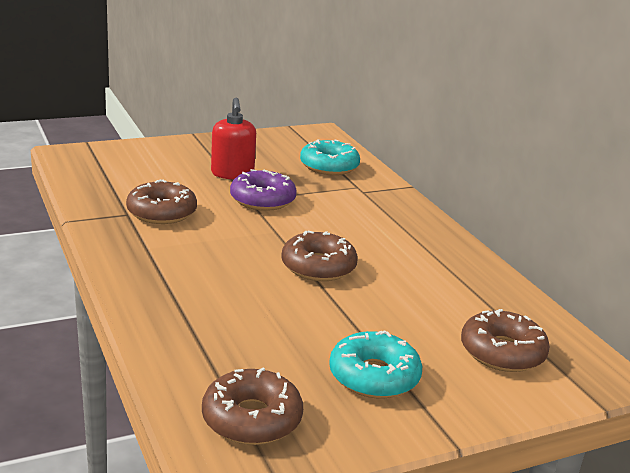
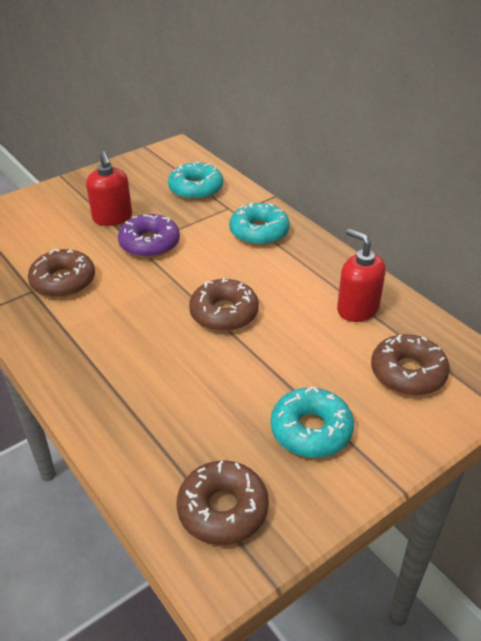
camera: 10 degrees left, 15 degrees up
none -> turquoise donut [229,202,290,246]
none -> red soap dispenser [337,229,386,322]

